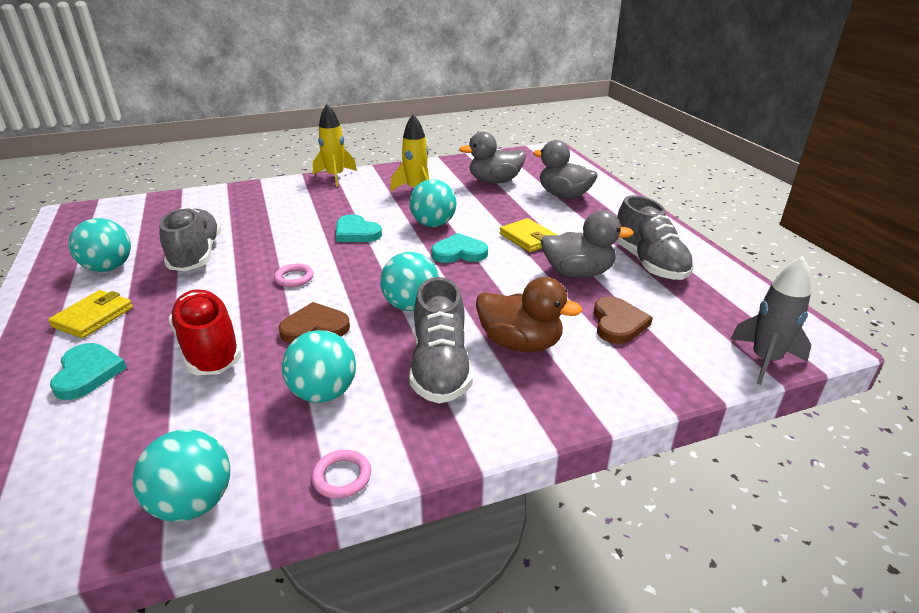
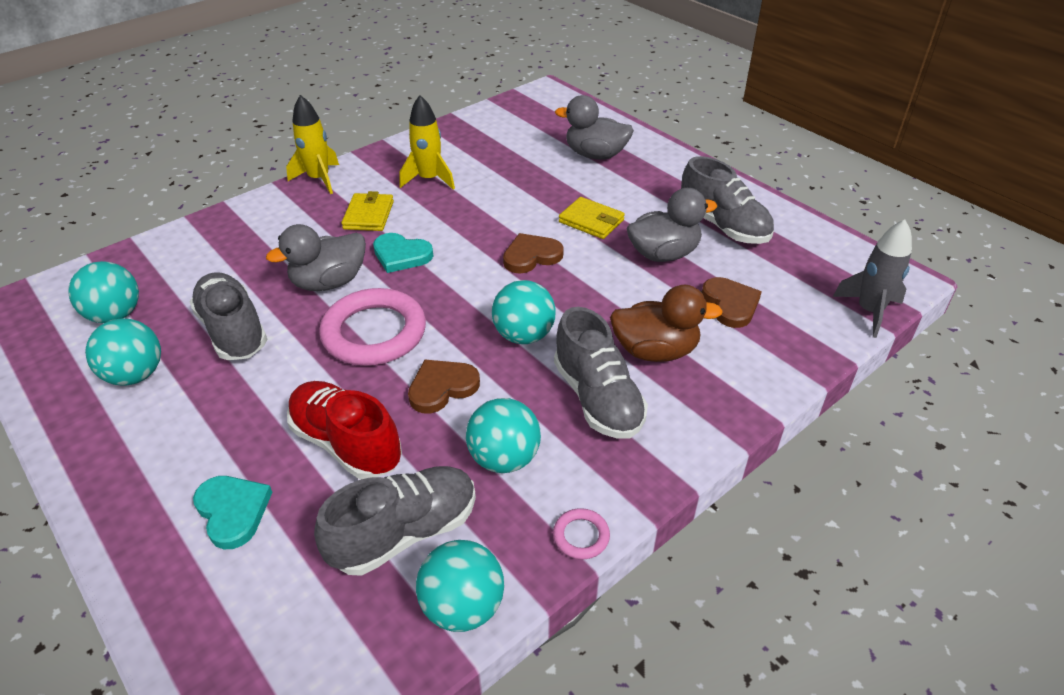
camera: 20 degrees left, 10 degrees up
yellow wallet [48,290,133,338] -> yellow wallet moved to [342,191,394,231]
pink ring [274,264,314,287] -> pink ring [319,288,426,366], size x2.35
turquoise ball [409,179,457,227] -> turquoise ball moved to [69,261,139,323]
turquoise heart [431,233,488,263] -> brown heart [503,233,564,274]
grey duck [459,131,526,183] -> grey duck moved to [266,224,366,291]
none -> grey shoe [314,466,476,576]

